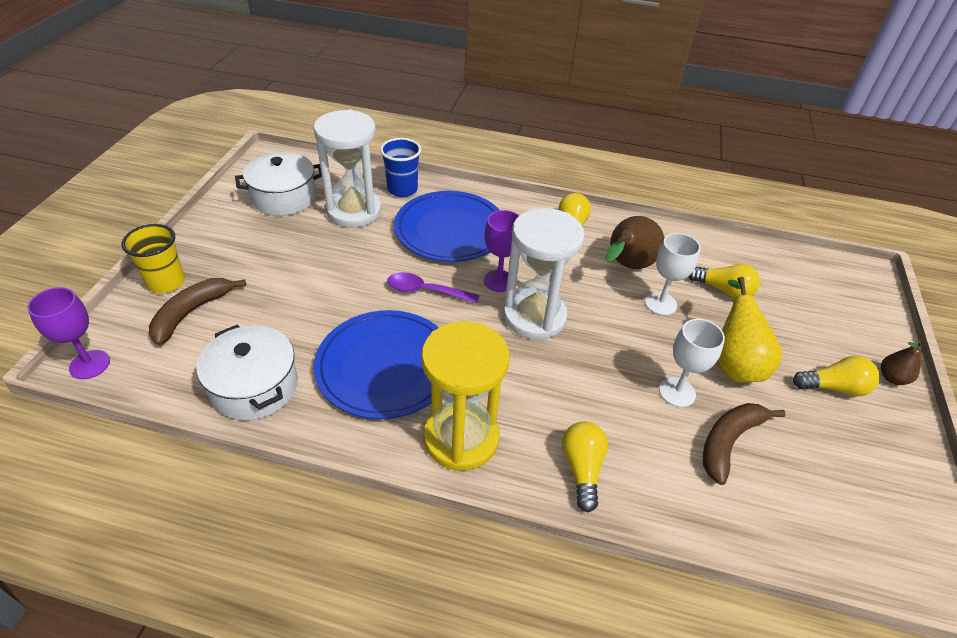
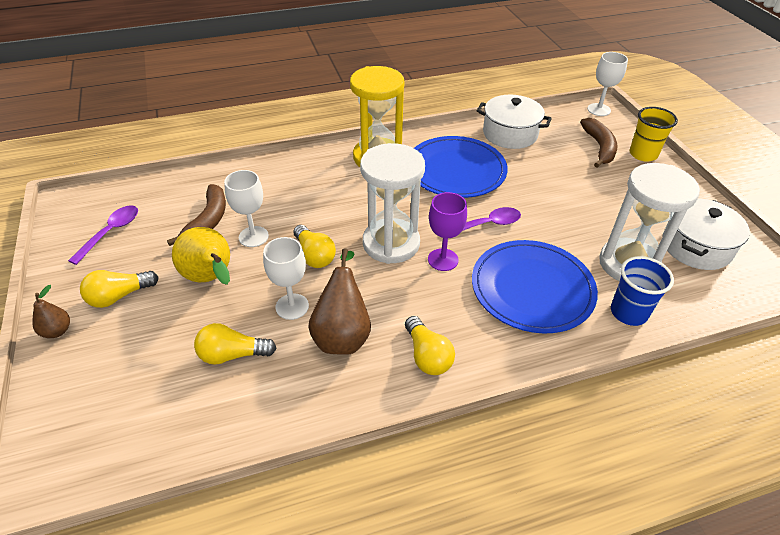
camera: 150 degrees right, 0 degrees up
purple goblet [27,287,110,379] -> white goblet [587,52,628,116]
yellow light bulb [562,422,608,512] -> yellow light bulb moved to [294,225,336,268]
none -> purple spoon [68,205,138,265]

